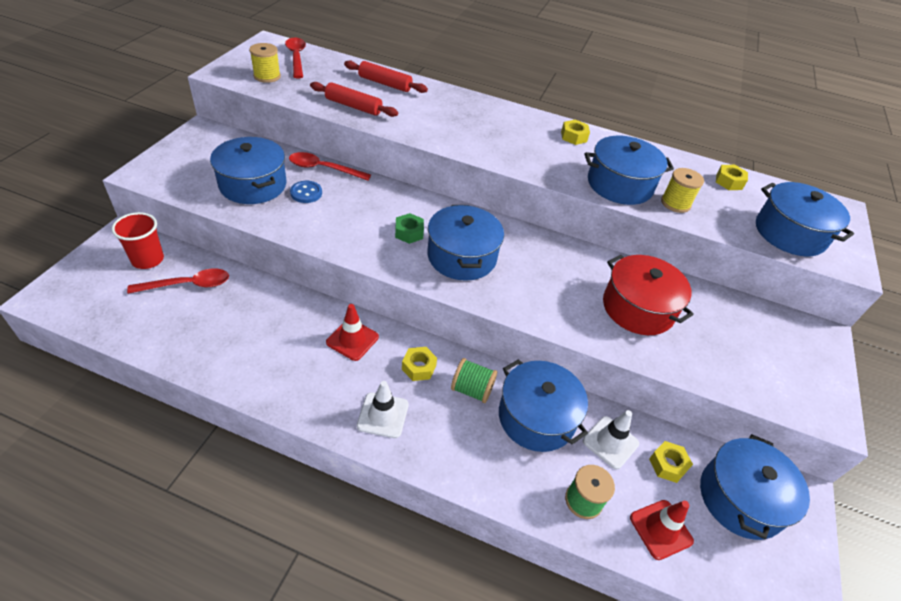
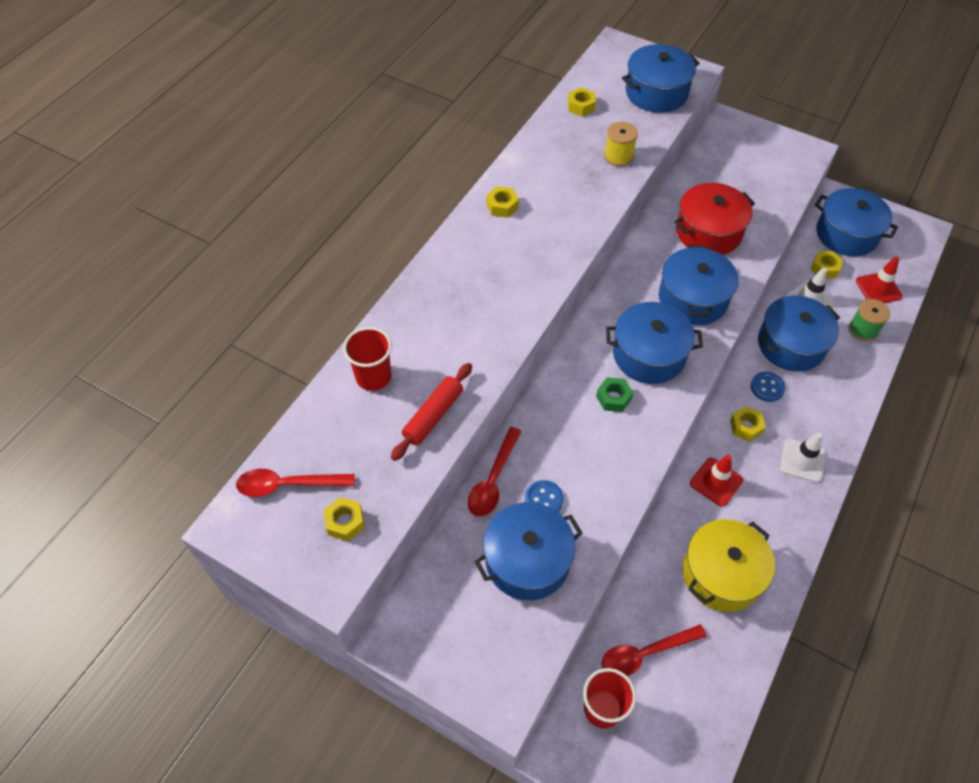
camera: 75 degrees left, 10 degrees up
red spoon [127,268,229,294] -> red spoon turned 105 degrees counterclockwise [601,624,707,676]
yellow spool [249,43,281,83] -> yellow nut [324,497,365,541]
red rolling pin [344,60,428,93] -> red cup [343,327,392,391]
green spool [451,358,497,403] -> blue button [751,372,786,402]
blue pot [584,136,674,205] -> blue pot moved to [659,245,739,325]
none -> yellow pot [683,519,775,612]

